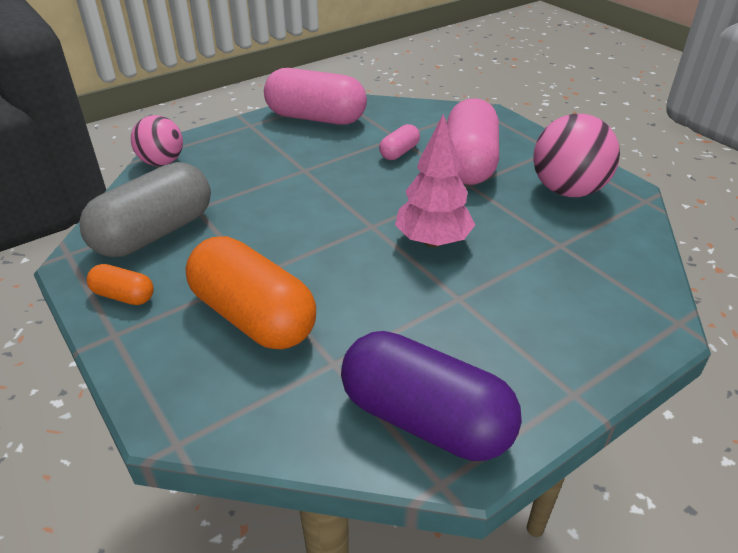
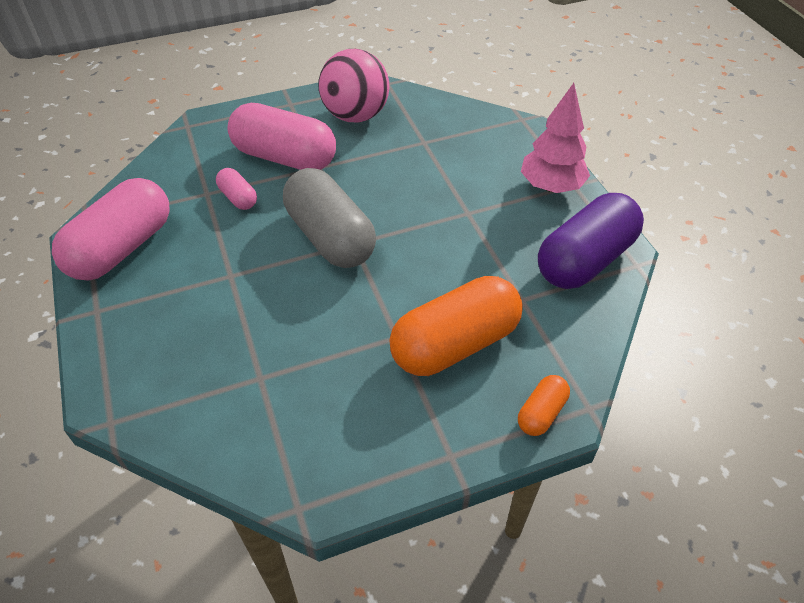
camera: 75 degrees left, 10 degrees up
grey capsule [79,162,211,257] -> grey capsule moved to [283,168,376,268]
orange capsule [87,264,154,305] -> orange capsule moved to [518,375,570,436]
pink ball [131,115,183,166] -> none
pink tree [395,114,475,247] -> pink tree moved to [521,83,590,193]

